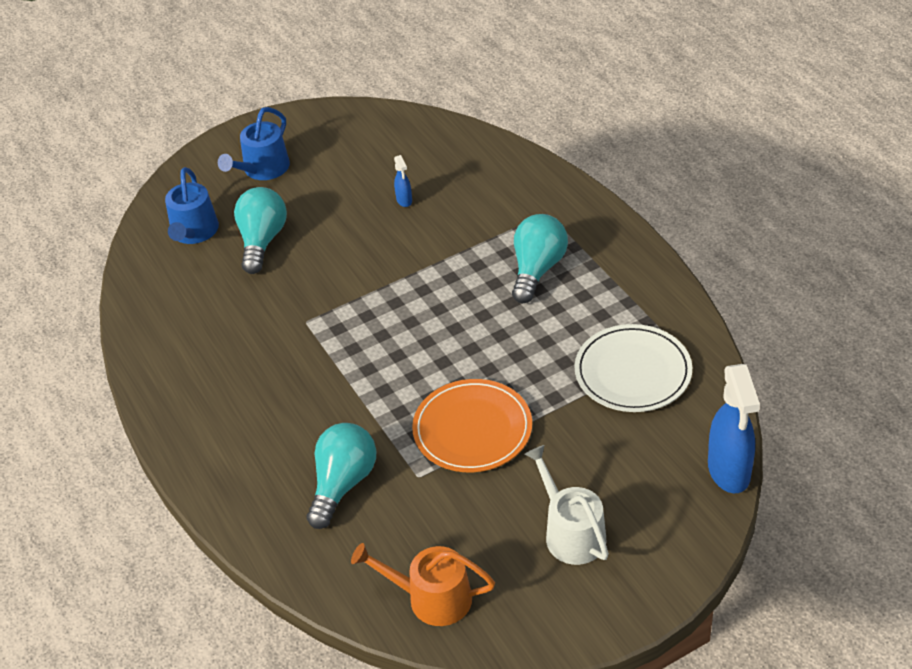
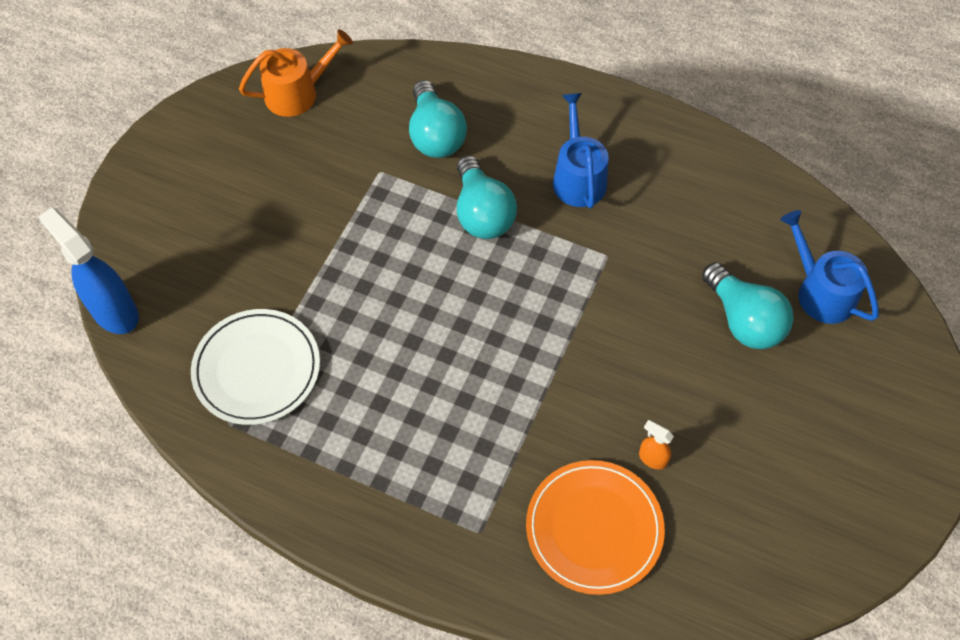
camera: 140 degrees right, 15 degrees up
blue watering can [218,107,290,180] -> blue watering can moved to [553,93,609,209]
blue spray bottle [394,155,412,207] -> orange spray bottle [639,420,674,470]
orange plate [412,379,532,472] -> orange plate moved to [526,460,665,595]
turquoise light bulb [512,214,568,303] -> turquoise light bulb moved to [457,155,517,239]
white watering can [525,445,609,565] -> none

